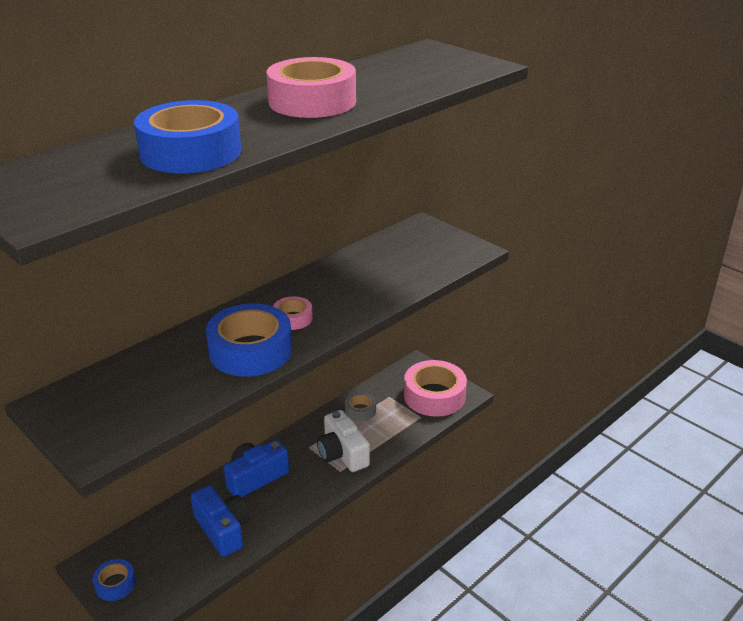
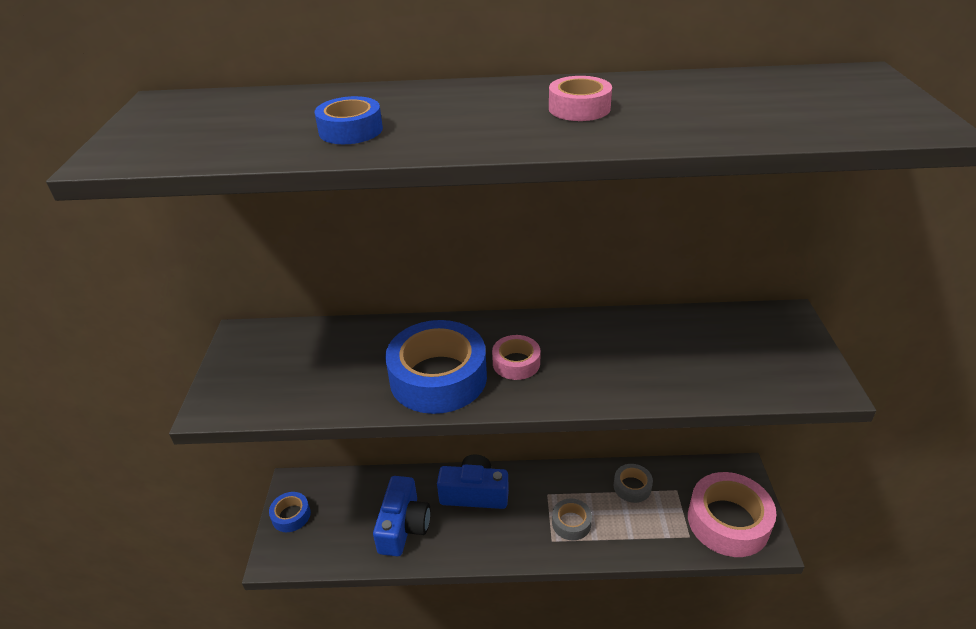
camera: 45 degrees right, 5 degrees up
blue tape [134,100,241,173] -> blue tape [314,96,383,144], size x0.50
pink tape [266,57,356,118] -> pink tape [549,76,612,121], size x0.50
white camera [317,410,370,472] -> grey tape [552,498,592,540]

